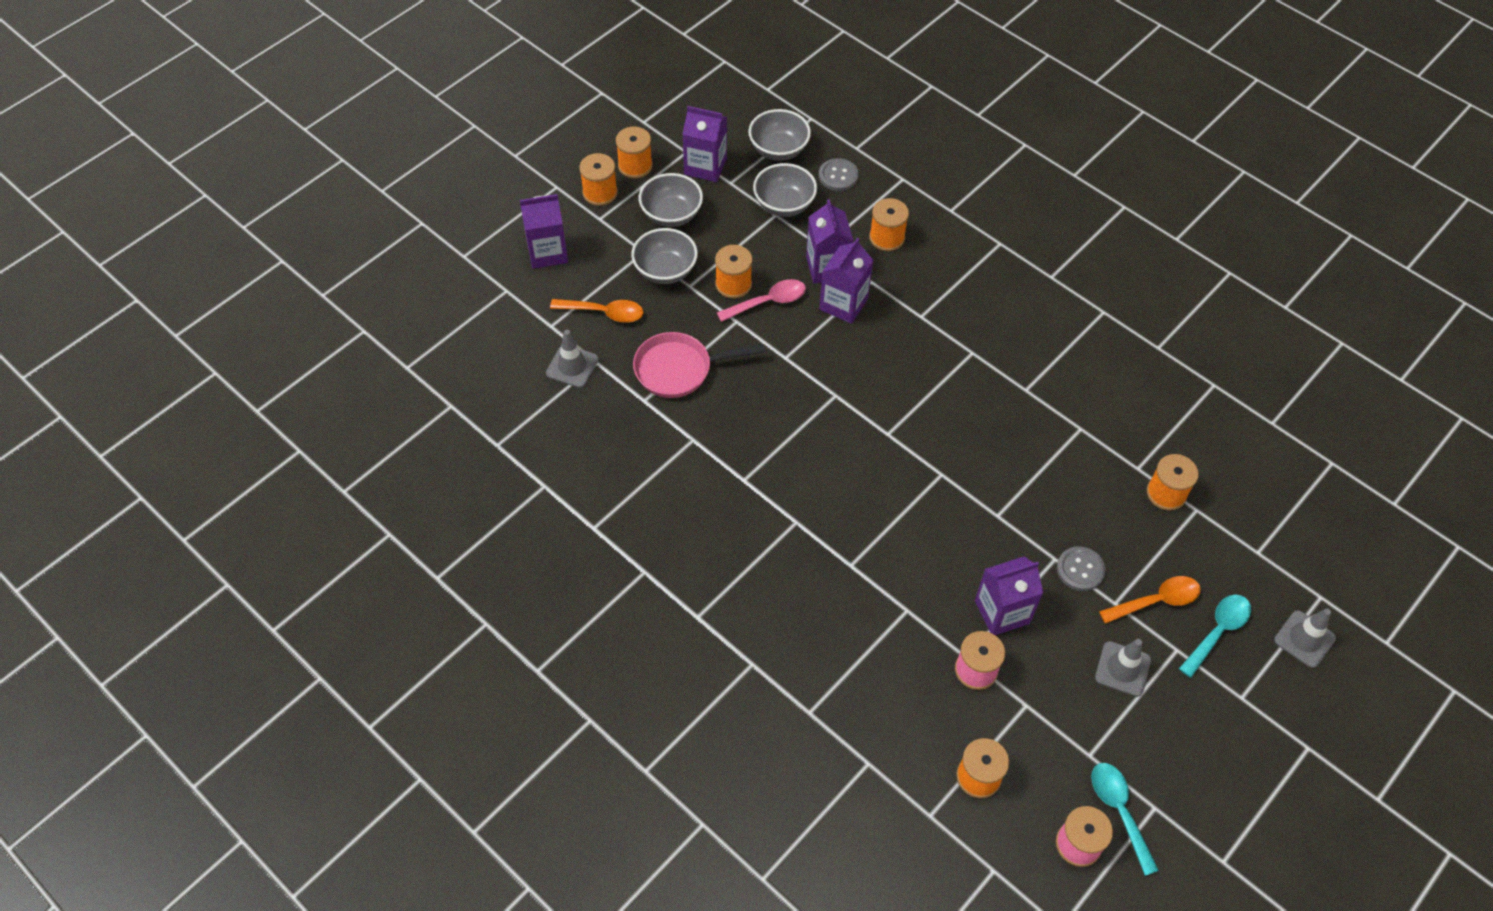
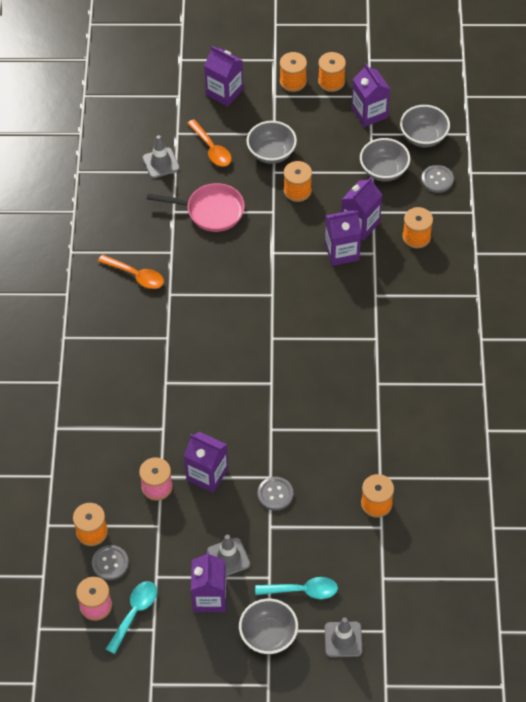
camera: 50 degrees right, 0 degrees up
pink pan [633,332,765,398] -> pink pan turned 150 degrees clockwise [147,183,245,232]
grey bowl [639,173,703,227] -> grey bowl moved to [239,599,298,654]
pink spoon [717,279,806,322] -> none
orange spoon [1099,576,1201,624] -> orange spoon moved to [98,254,164,289]
none -> grey button [92,545,129,580]
none -> purple carton [191,551,226,612]

